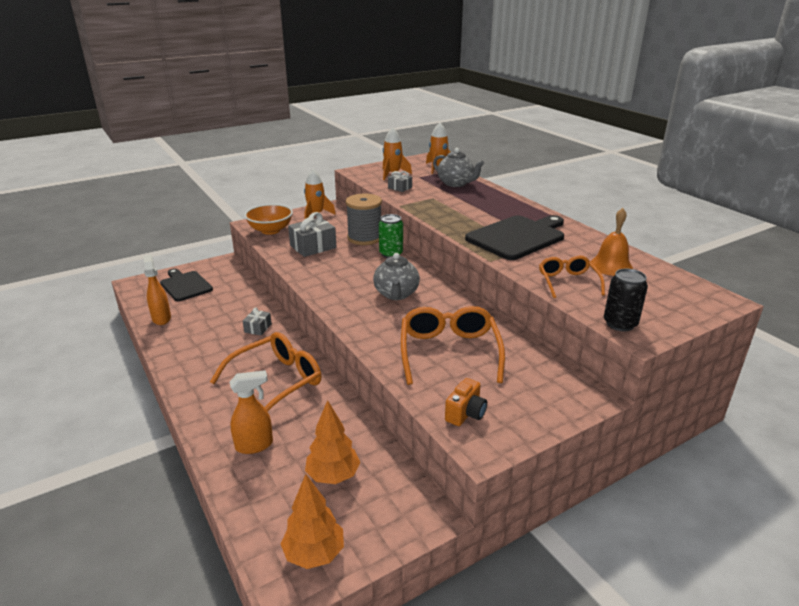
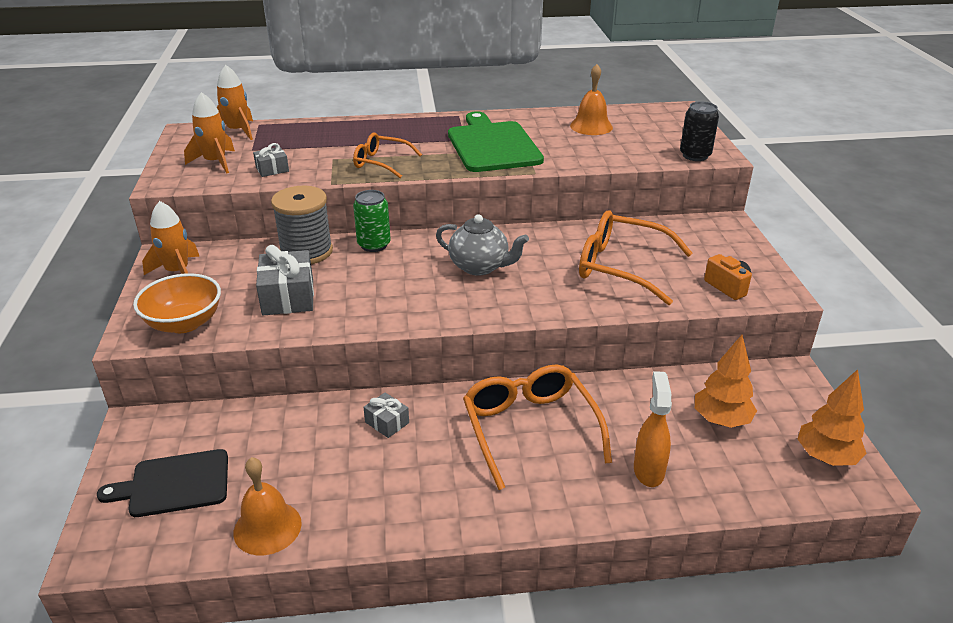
camera: 65 degrees left, 5 degrees up
orange spray bottle [144,255,171,325] -> orange bell [233,457,302,555]
grey teapot [433,148,484,187] -> none
black cutting board [465,215,564,260] -> green cutting board [448,111,544,172]
orange glasses [539,256,605,298] -> orange glasses moved to [353,133,422,178]

